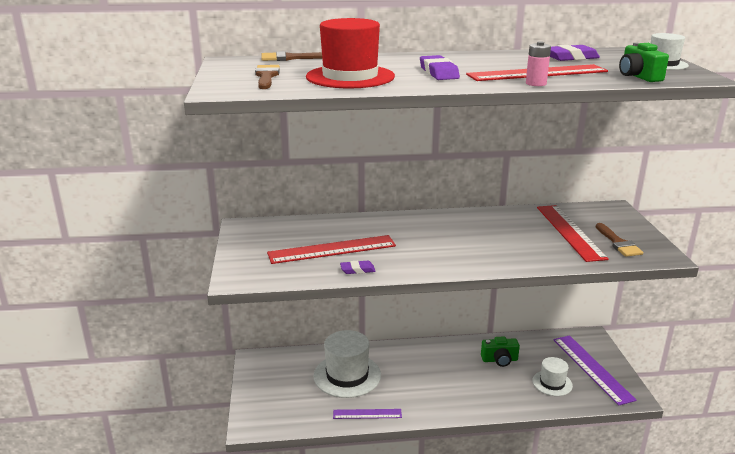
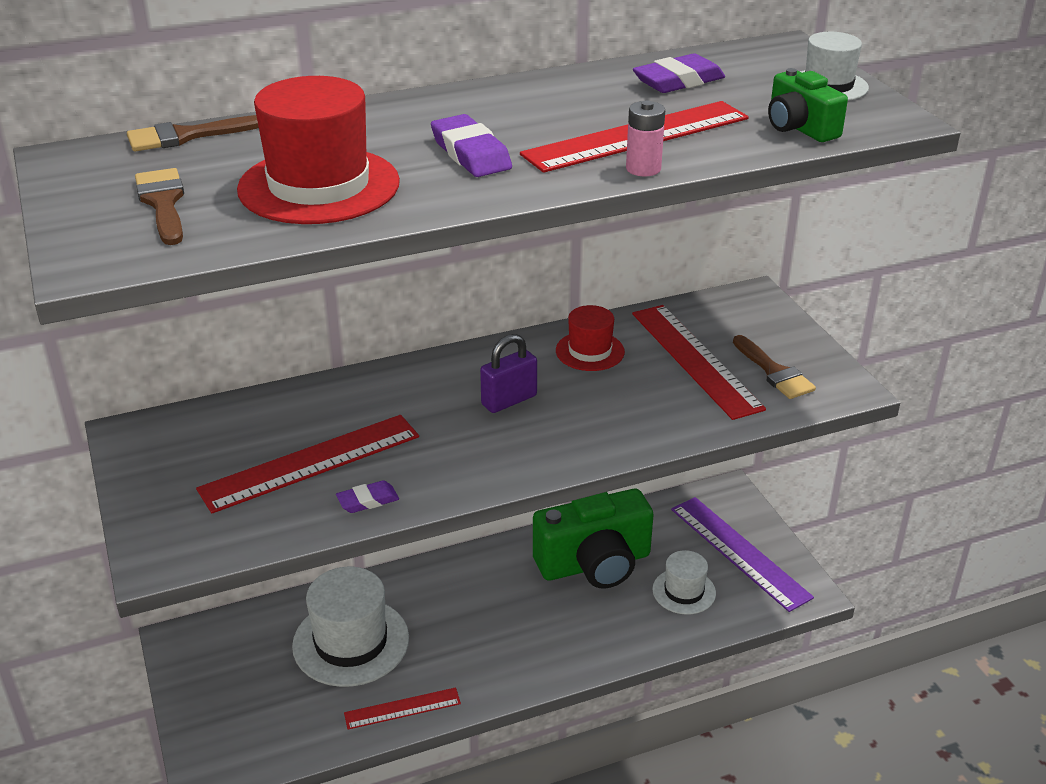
camera: 15 degrees left, 10 degrees up
purple ruler [333,409,402,419] -> red ruler [344,687,461,730]
green camera [481,337,520,367] -> green camera [533,489,654,589], size x1.94
none -> purple padlock [480,334,537,413]
none -> red hat [556,305,625,371]

